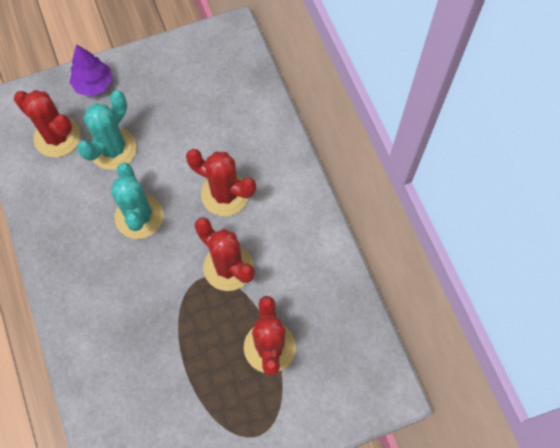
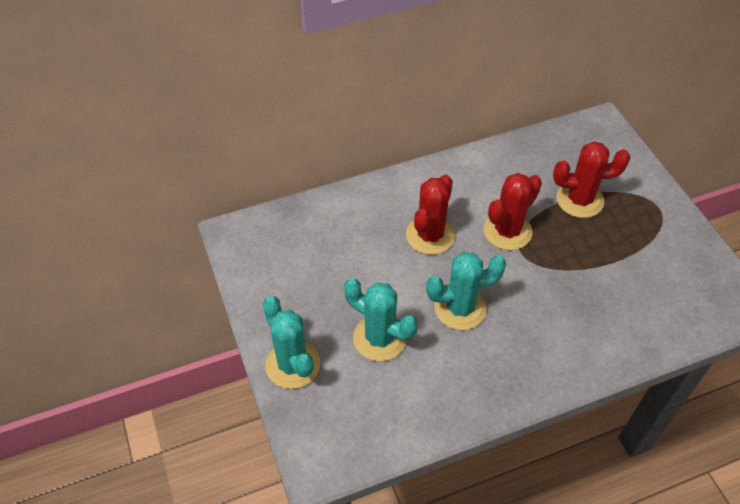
camera: 90 degrees left, 15 degrees down
red cactus [14,90,81,157] -> none
purple tree [69,44,113,97] -> turquoise cactus [263,296,320,389]

